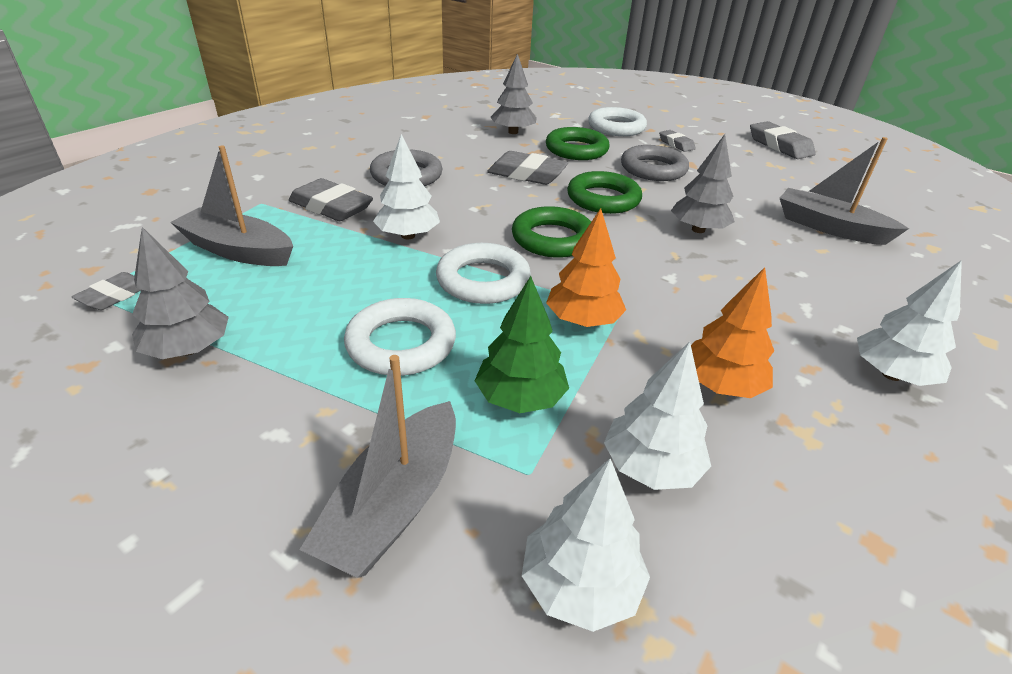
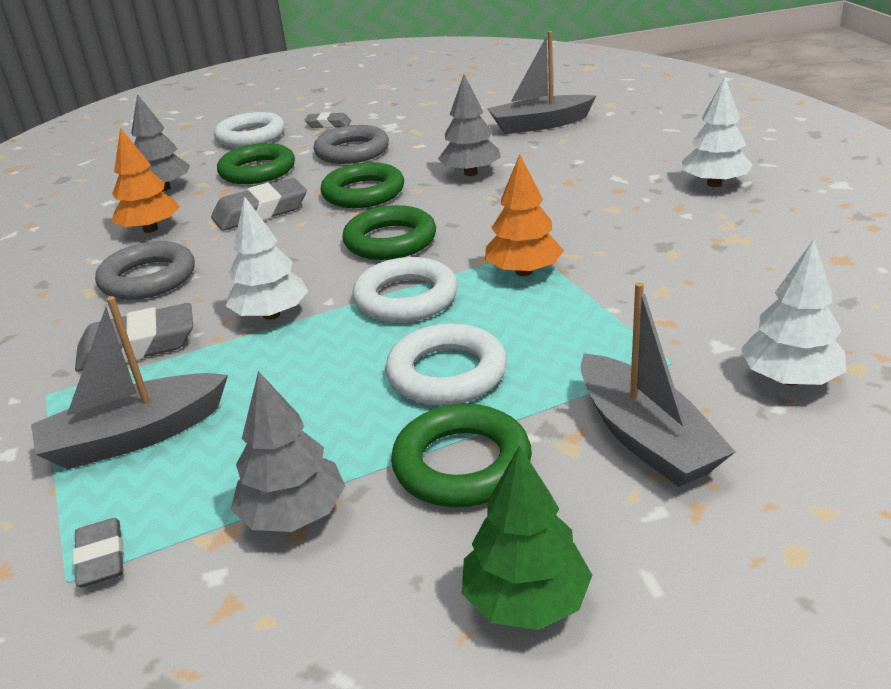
camera: 45 degrees left, 5 degrees down
green tree [475,276,569,413] -> green tree moved to [462,445,592,630]
white tree [604,342,711,490] -> none
orange tree [691,267,774,398] -> orange tree moved to [111,128,180,233]
grey eraser [750,121,816,159] -> none
none -> green ring [391,404,532,507]

